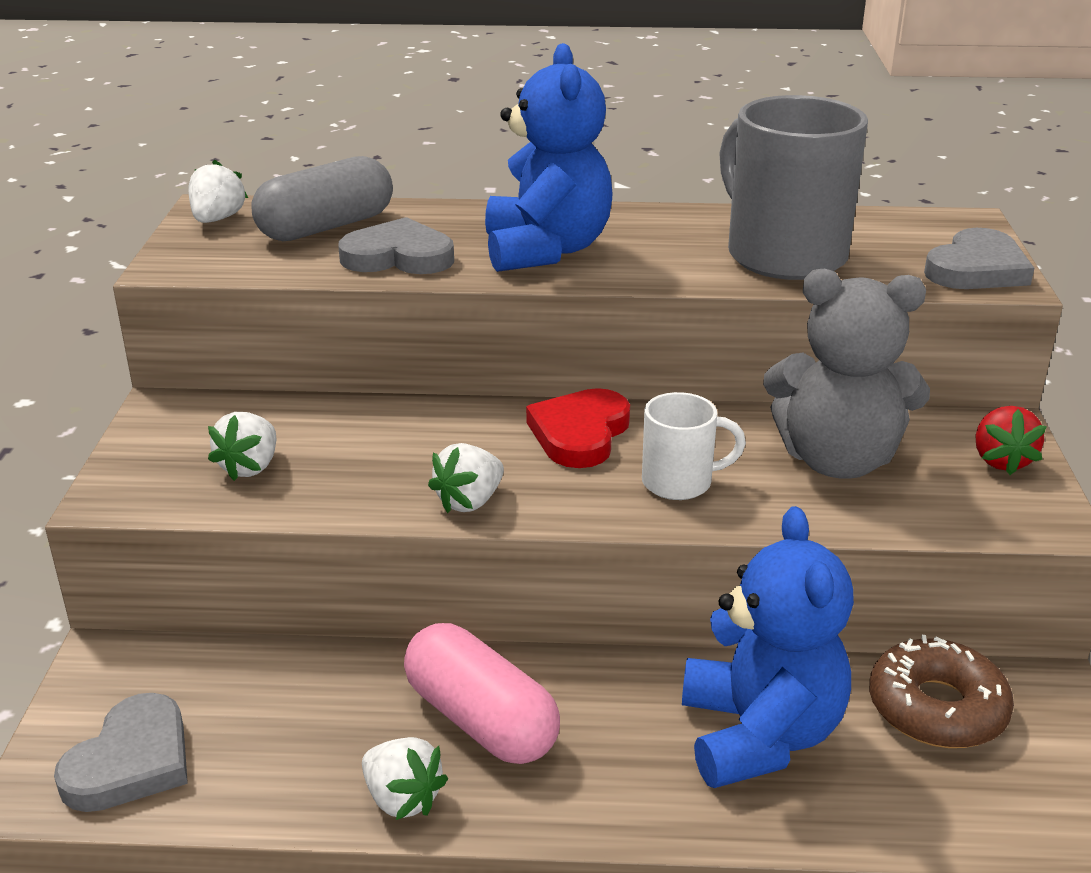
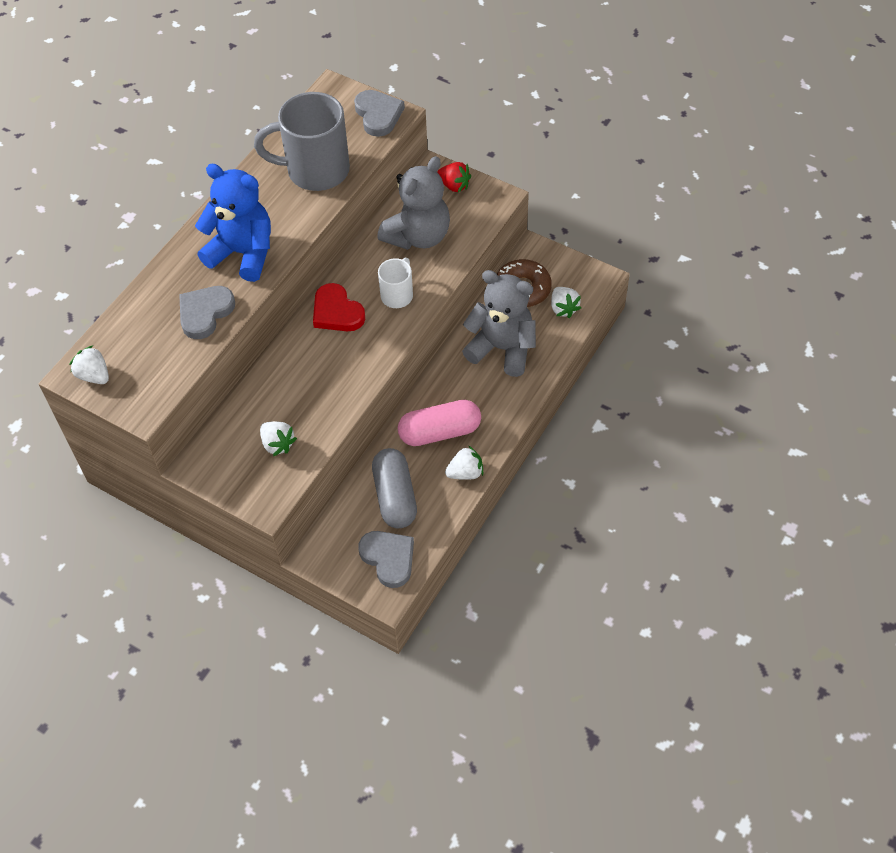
camera: 60 degrees left, 25 degrees up
grey capsule [251,156,393,241] -> grey capsule moved to [372,448,417,528]
white strawberry [428,443,504,513] -> white strawberry moved to [551,287,581,318]
blue teddy bear [682,506,854,788] -> grey teddy bear [462,270,536,377]

